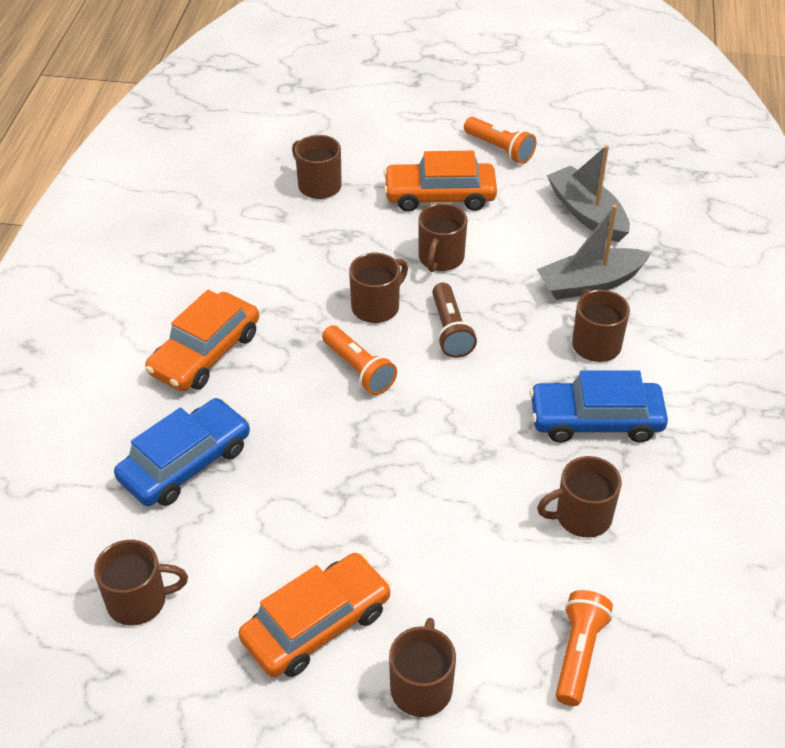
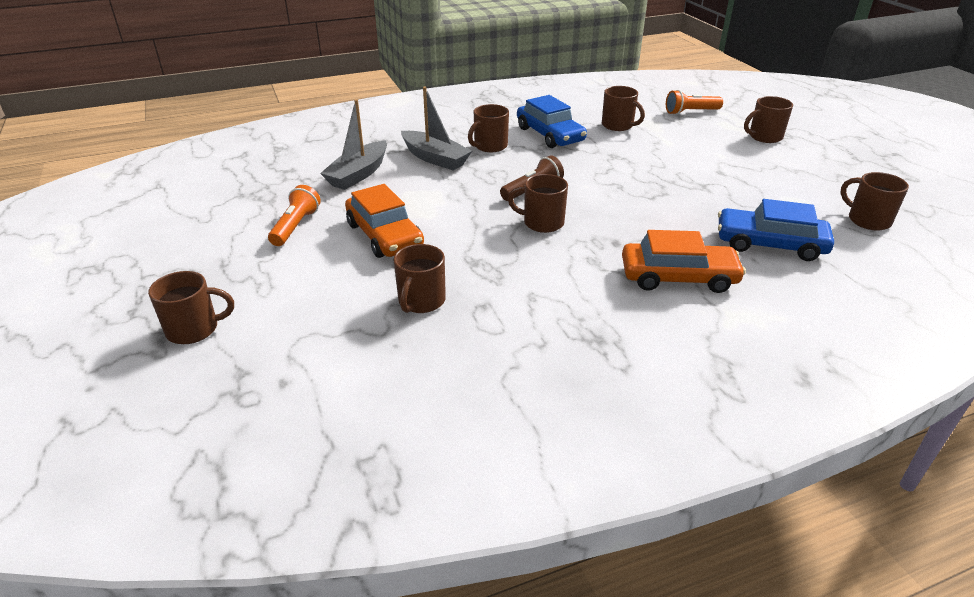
camera: 120 degrees left, 10 degrees down
orange car [239,553,391,677] -> none
orange flashlight [322,325,397,395] -> none
brown mug [418,203,467,272] -> brown mug moved to [148,271,234,344]

